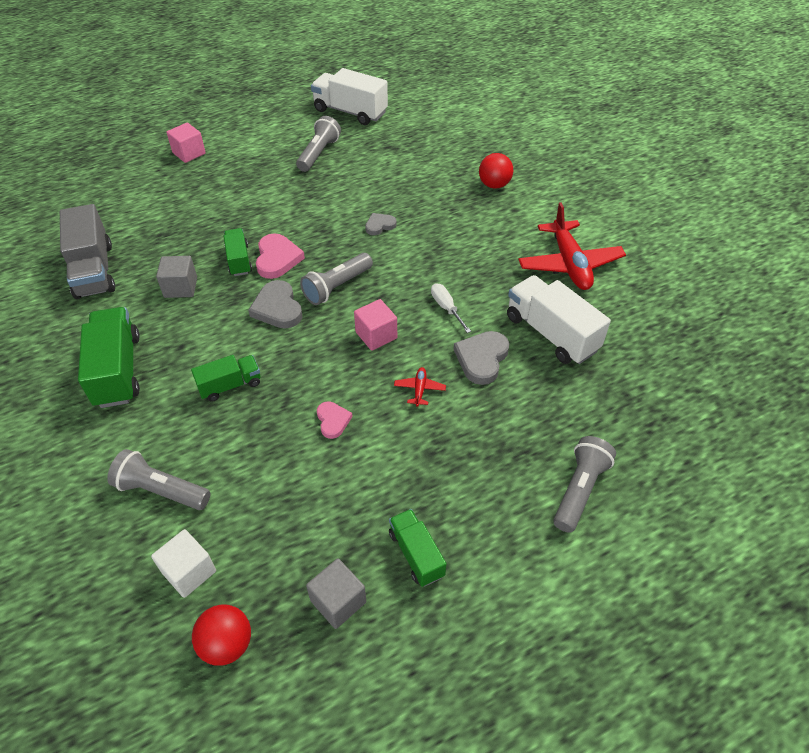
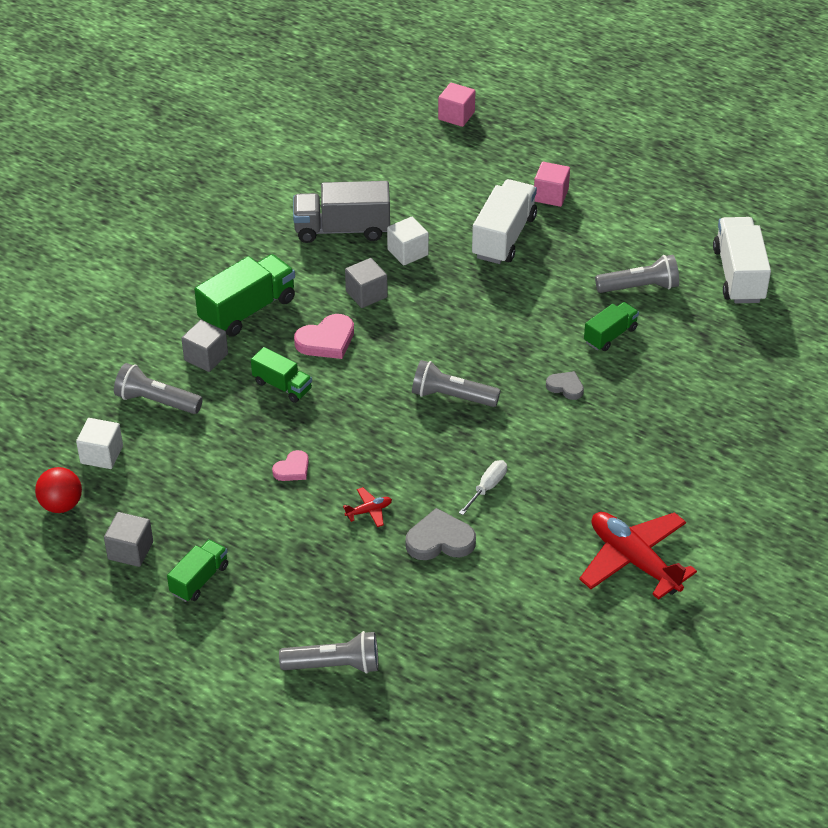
camera: 60 degrees right, 5 degrees down
grey truck [60,204,115,299] -> grey truck turned 45 degrees clockwise [293,181,390,243]
grey flashlight [107,449,211,510] -> grey flashlight turned 60 degrees counterclockwise [114,363,203,414]
green truck [224,228,252,276] -> green truck moved to [584,302,639,351]
grey heart [248,280,303,328] -> none
pink heart [256,233,305,279] -> pink heart moved to [294,314,354,359]
pink cube [354,299,397,351] -> pink cube moved to [438,83,475,127]
red ball [479,153,513,189] -> none
white truck [507,275,611,364] -> white truck moved to [472,179,537,264]
red plane [518,202,626,290] -> red plane turned 90 degrees clockwise [579,512,697,600]
none -> grey cube [181,320,228,372]
none -> white cube [387,217,429,265]

